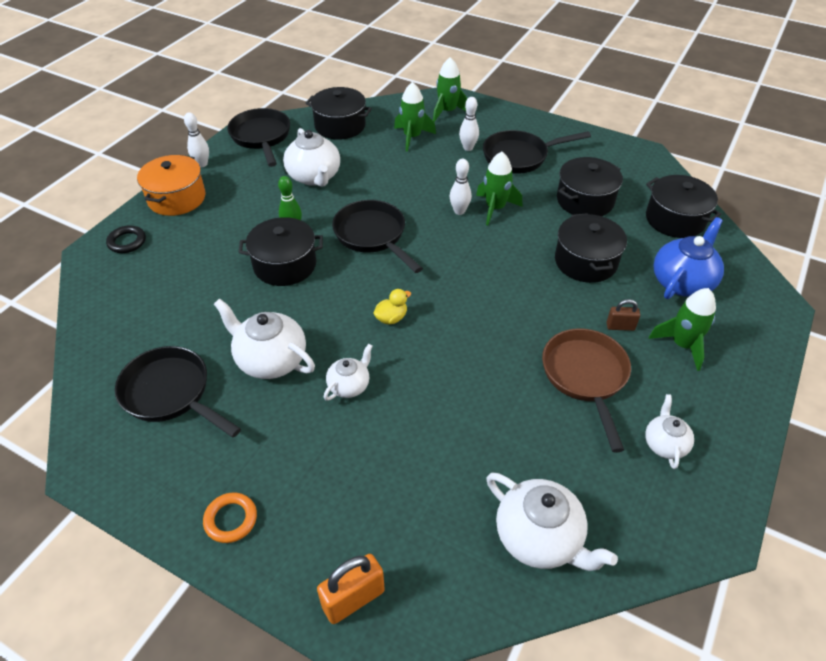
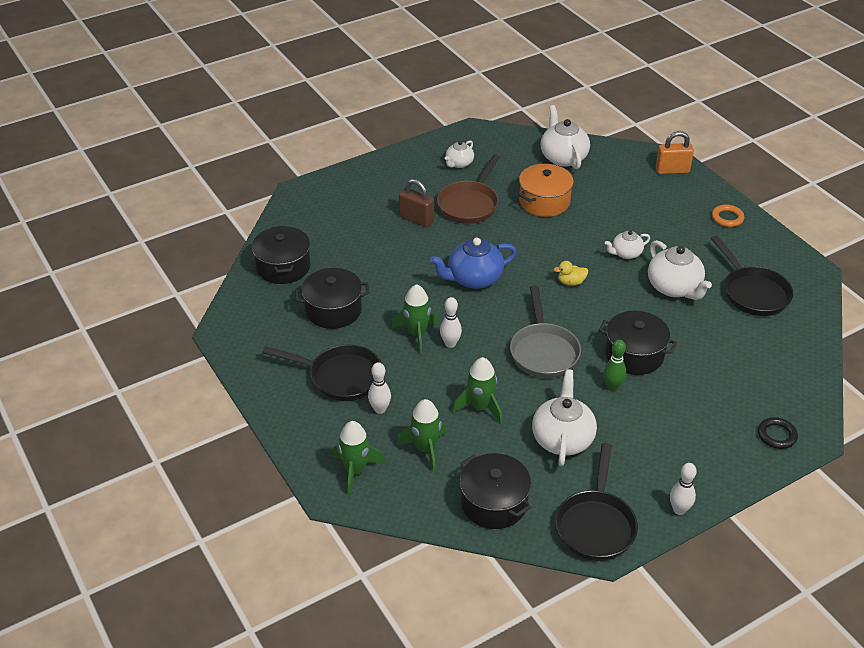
camera: 150 degrees left, 5 degrees down
orange pot [137,155,206,216] -> orange pot moved to [519,164,574,217]
black pan [332,200,423,273] -> grey pan [510,285,581,378]
black pot [555,213,627,283] -> none
brown padlock [606,299,640,331] -> brown padlock [399,179,434,227], size x1.66
green rocket [649,288,716,371] -> green rocket moved to [452,357,502,424]
blue teapot [653,217,724,299] -> blue teapot moved to [430,238,517,289]

